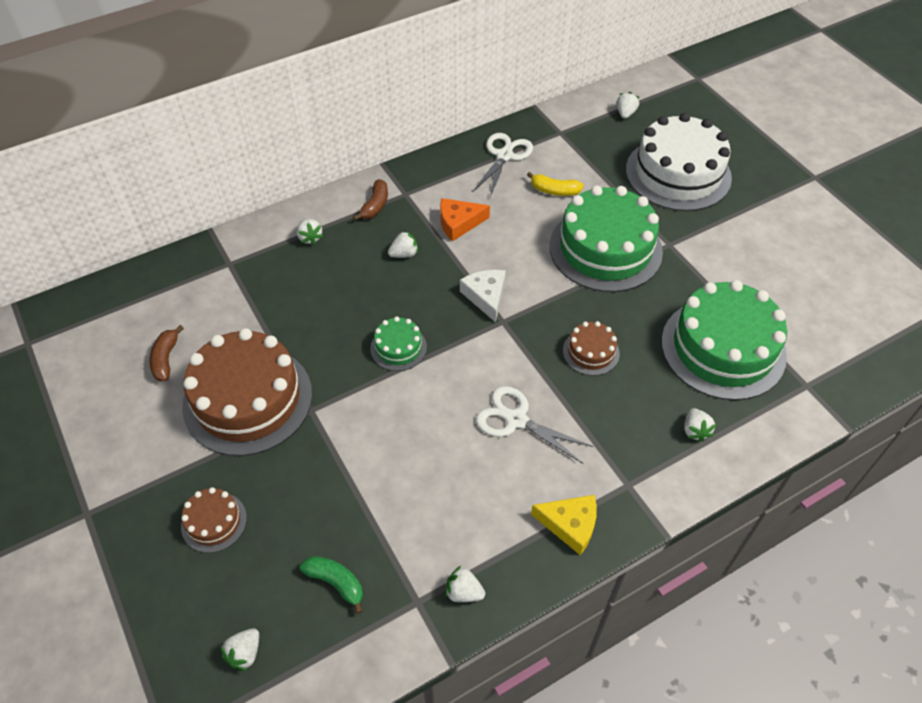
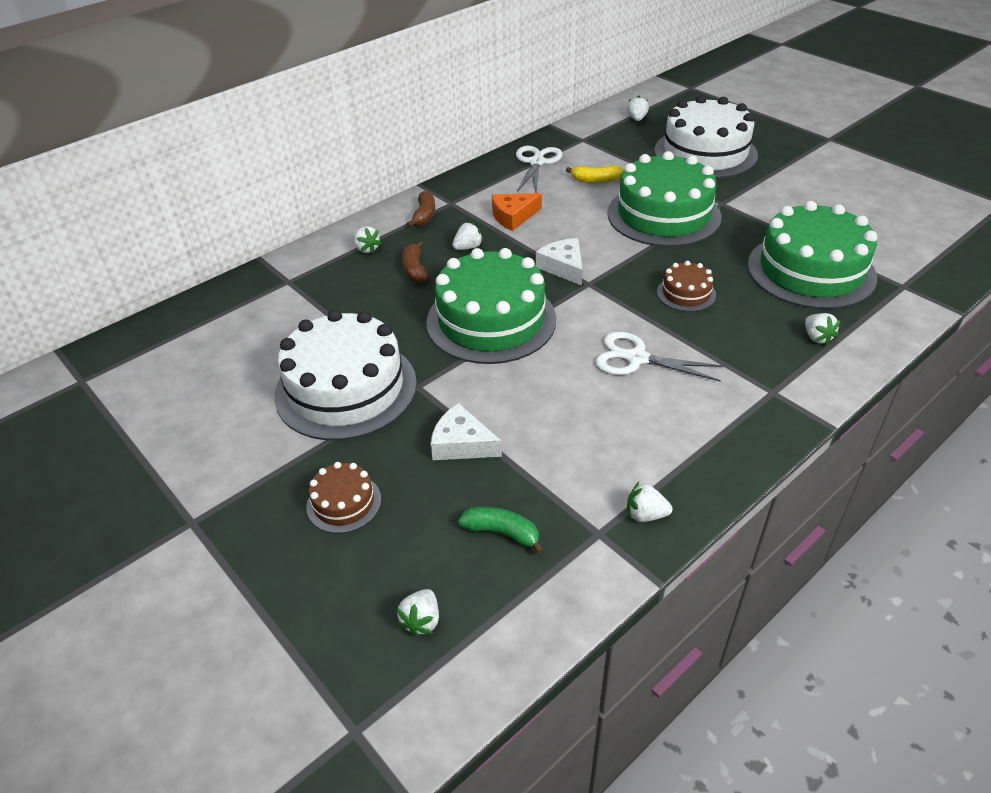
camera: 10 degrees left, 10 degrees down
brown banana [149,325,184,381] -> brown banana moved to [402,241,428,283]
brown cake [182,328,312,456] -> white cake [274,310,417,440]
green cake [370,316,427,371] -> green cake [426,248,556,364], size x2.17
yellow cheese [531,495,597,555] -> none
none -> white cheese [430,403,502,460]

